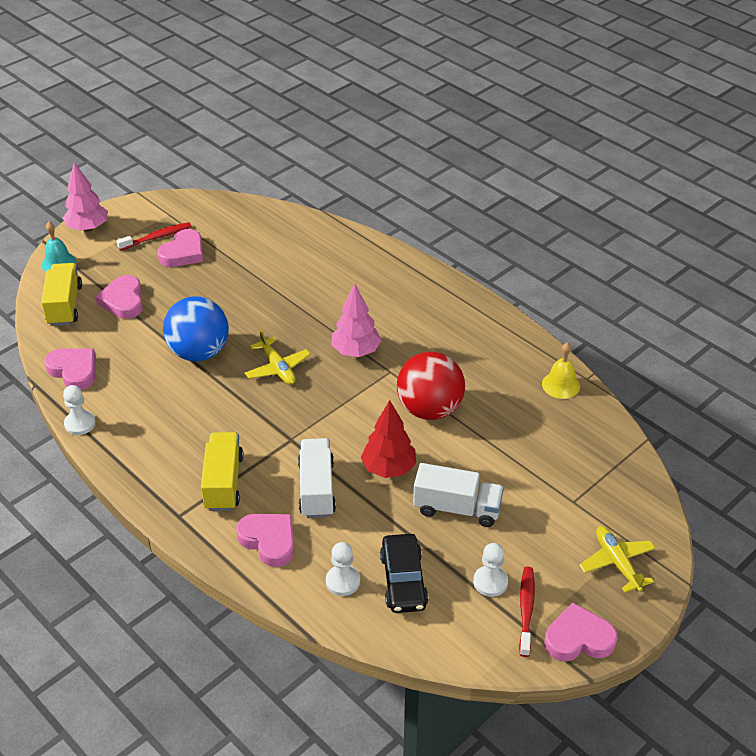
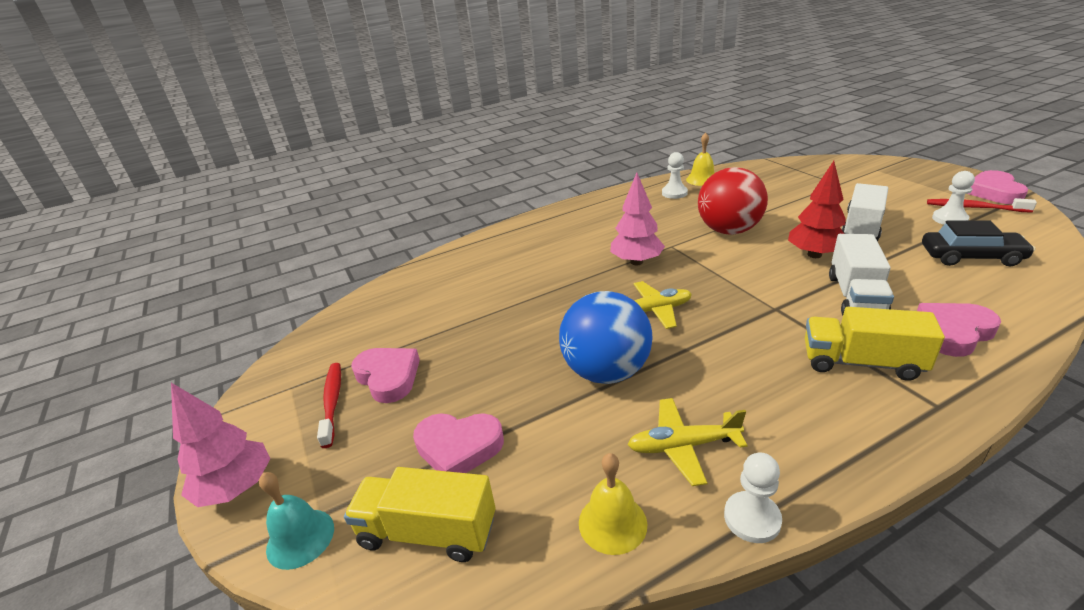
camera: 70 degrees left, 10 degrees down
pink heart [44,348,96,390] -> yellow bell [579,453,647,555]
white truck [298,438,336,518] -> white truck turned 90 degrees counterclockwise [829,234,894,316]
white pawn [326,542,360,596] -> white pawn moved to [662,152,688,199]
yellow plane [579,526,656,592] -> yellow plane moved to [627,398,747,486]

